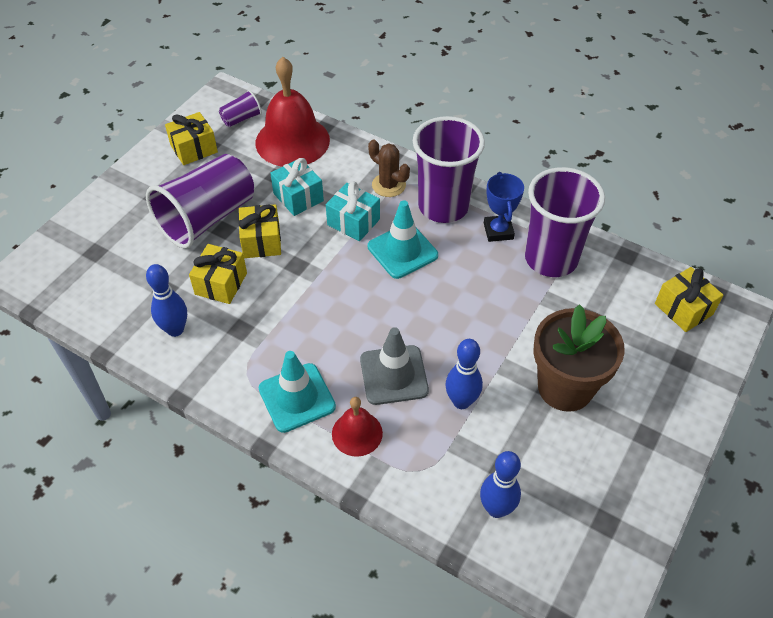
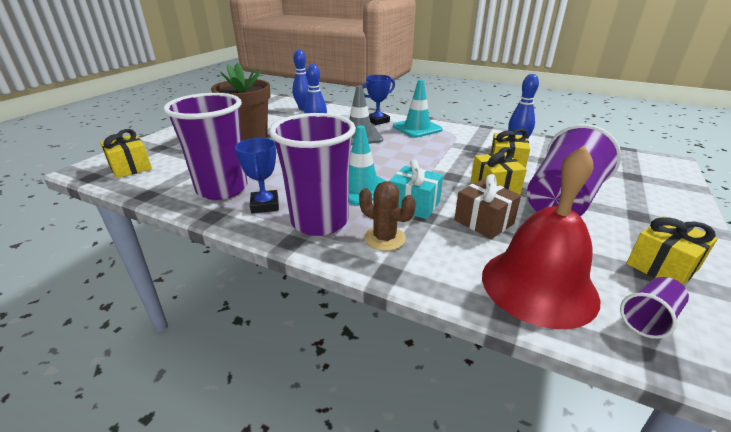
camera: 175 degrees right, 20 degrees down
turquoise gift [270,158,324,216] -> brown gift [454,174,521,239]
red bell [332,397,383,457] -> blue trophy [362,75,395,125]

